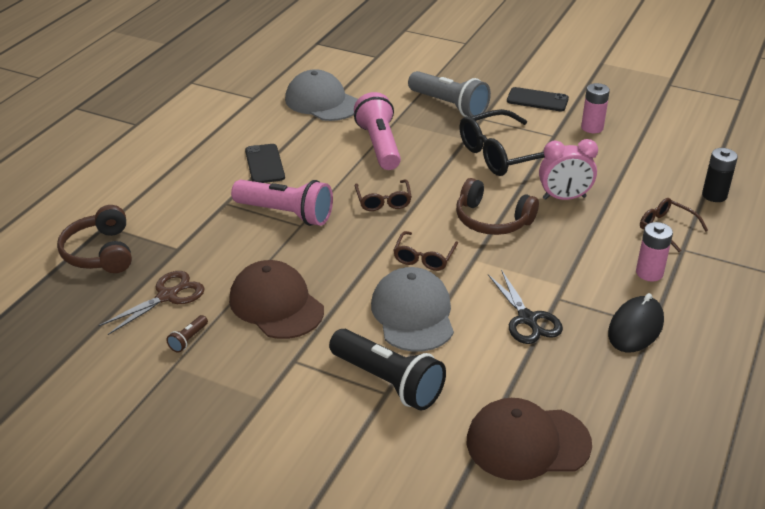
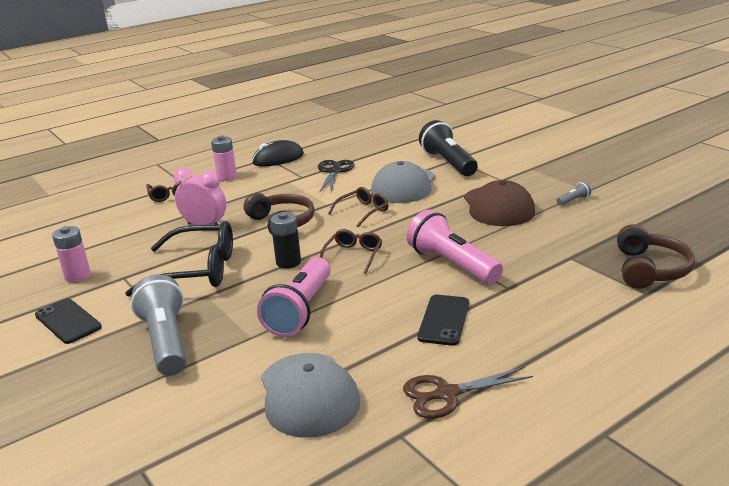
camera: 150 degrees left, 10 degrees down
brown scissors [99,271,205,335] -> brown scissors moved to [403,367,533,419]
brown flashlight [166,315,208,353] -> grey flashlight [557,181,591,206]
brown cap [467,398,592,481] -> none
black battery [702,148,738,202] -> black battery moved to [270,212,301,269]

